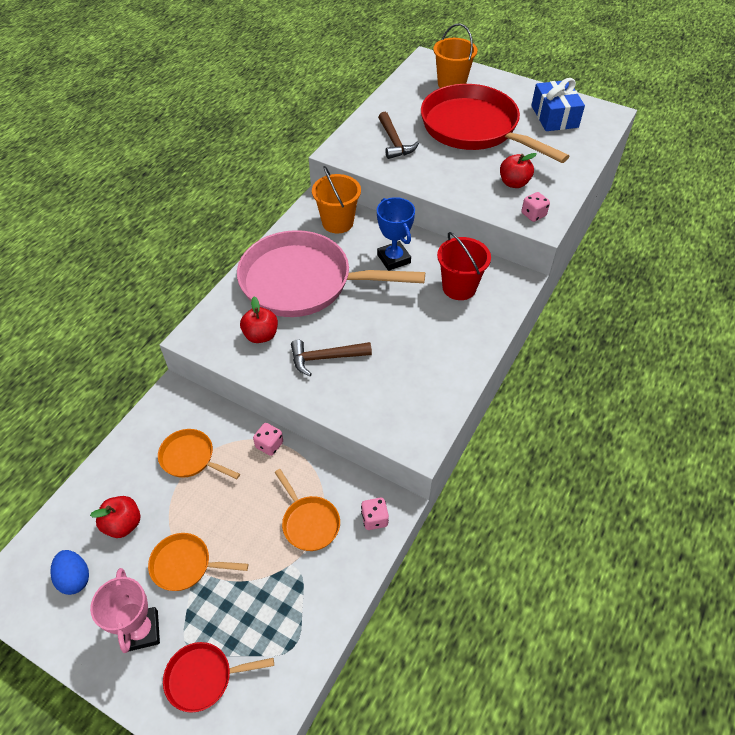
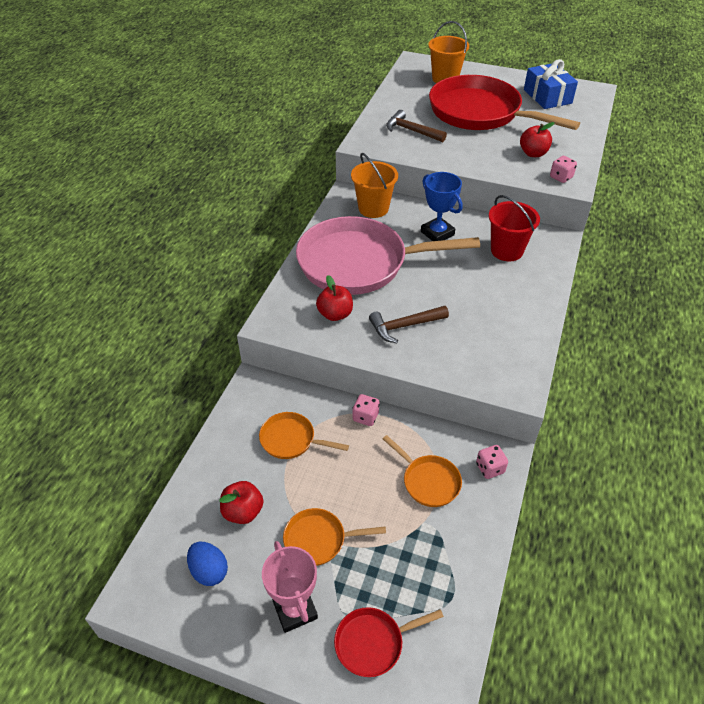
camera: 10 degrees left, 5 degrees down
brown hammer [378,112,419,159] -> brown hammer turned 150 degrees clockwise [386,110,447,142]

